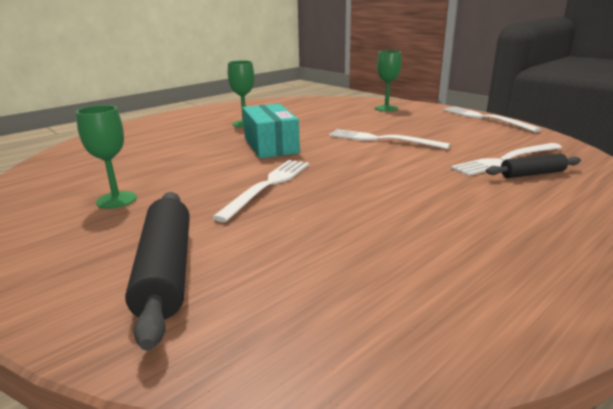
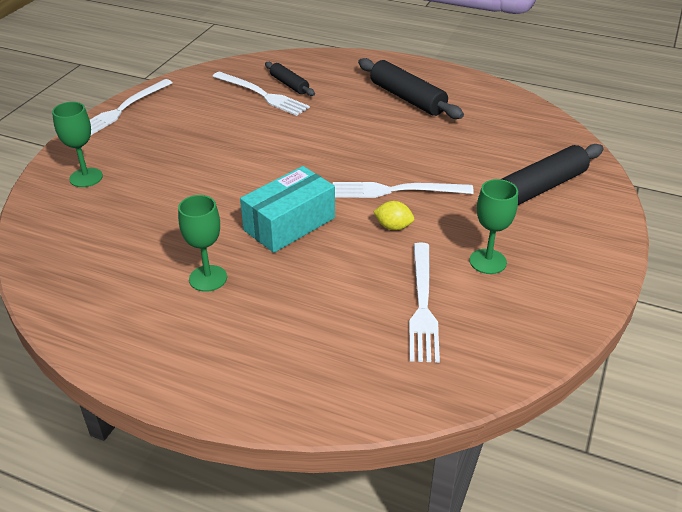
camera: 115 degrees left, 15 degrees up
white fork [329,129,450,149] -> white fork moved to [409,243,440,363]
none -> black rolling pin [358,58,464,119]
none -> yellow lemon [373,201,414,230]

